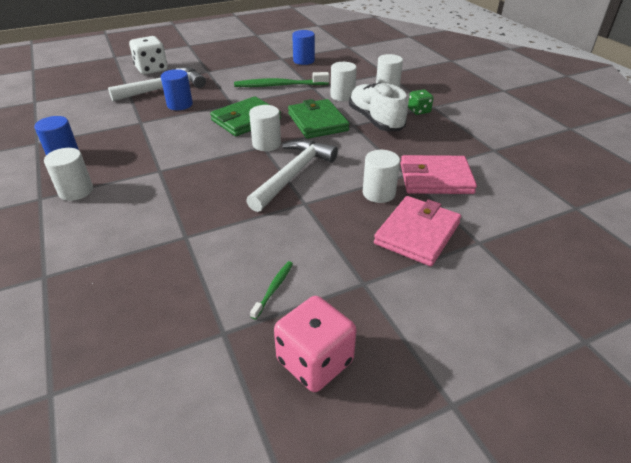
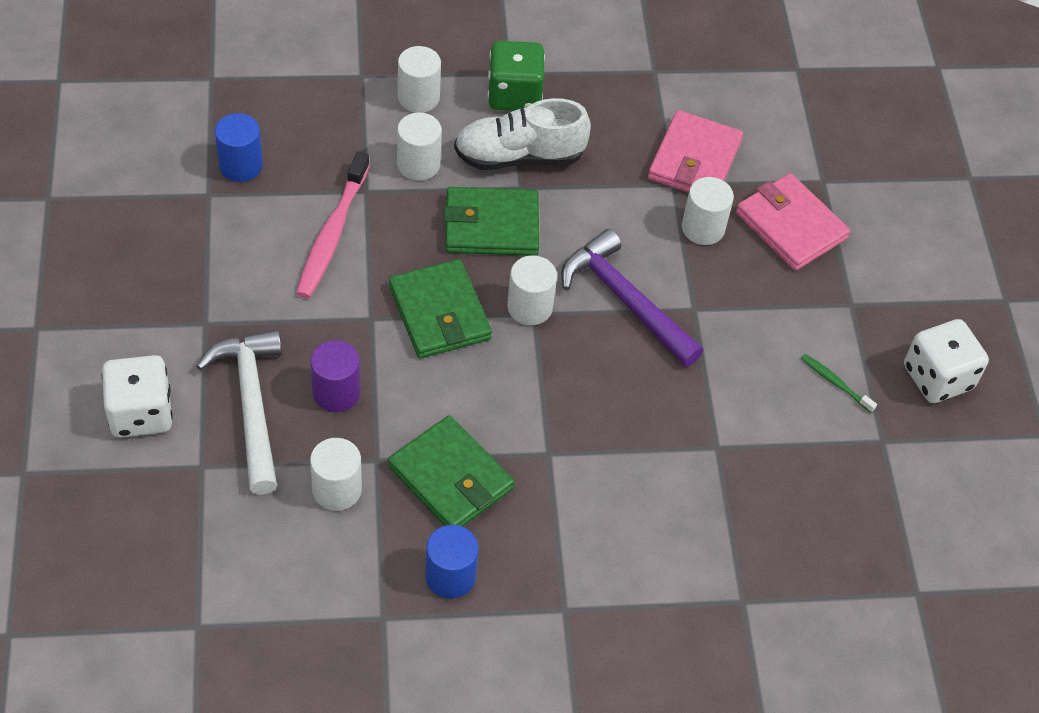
camera: 75 degrees left, 15 degrees up
white cylinder [44,148,93,201] -> white cylinder moved to [310,438,362,511]
blue cylinder [161,69,193,110] -> purple cylinder [310,340,360,412]
green toothbrush [234,72,329,87] -> pink toothbrush [296,151,370,298]
white hammer [246,140,338,212] -> purple hammer [561,229,703,367]
pink dice [274,296,357,392] -> white dice [904,319,989,403]
green dice [408,89,434,115] -> green dice [488,41,545,111], size x1.75
none -> green wallet [388,415,515,527]

